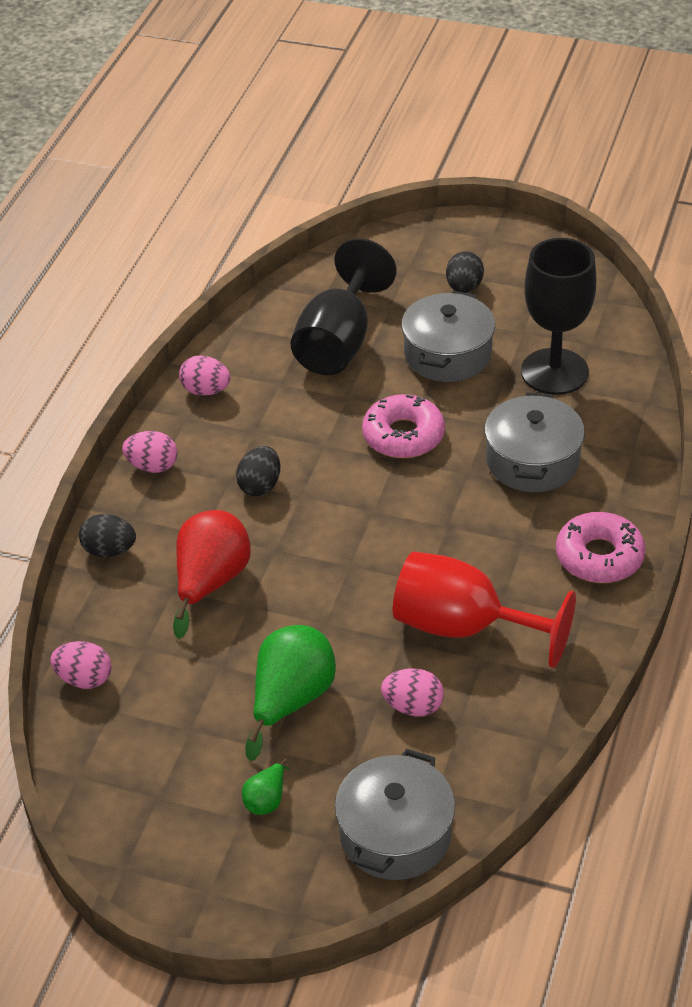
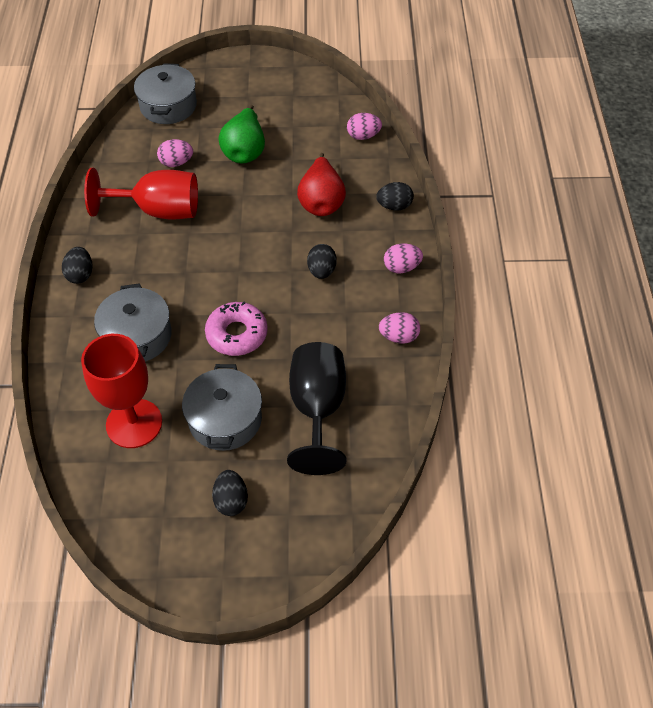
camera: 160 degrees right, 10 degrees up
green pear [242,759,290,815] -> none
black goblet [521,238,597,395] -> red goblet [81,334,162,448]
pink donut [556,512,646,583] -> black egg [62,247,93,284]

